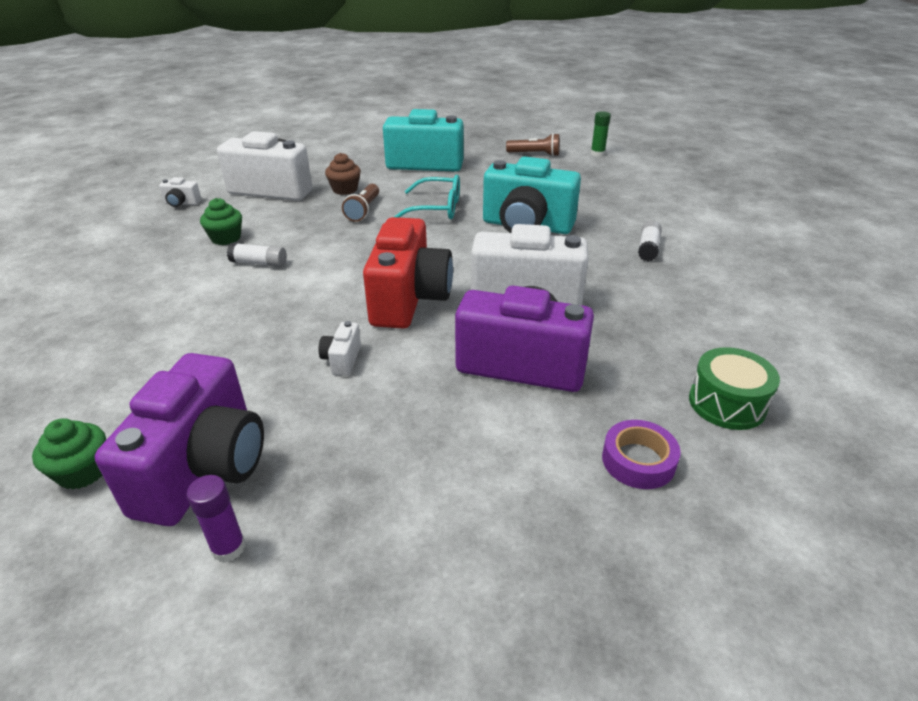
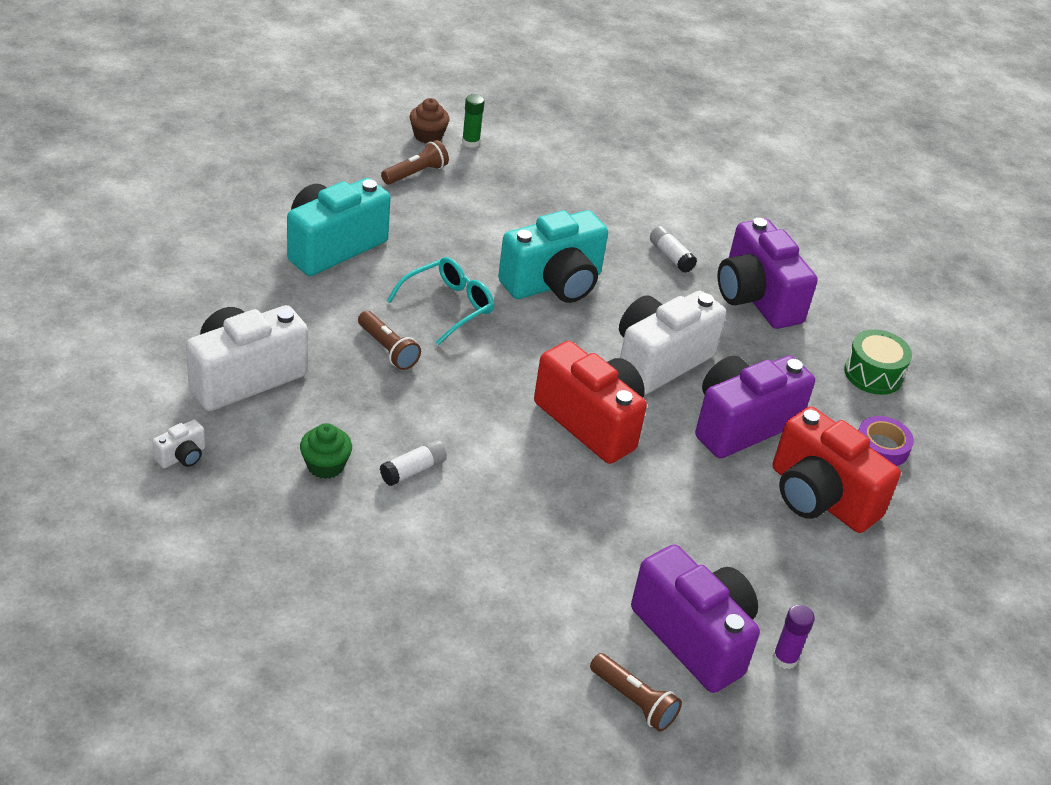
camera: 55 degrees left, 5 degrees up
green cupcake [32,418,106,490] -> brown flashlight [590,653,682,732]
white camera [318,321,361,376] -> none
brown cupcake [325,153,361,195] -> brown cupcake moved to [410,98,450,143]
none -> purple camera [718,218,818,329]
none -> red camera [773,406,901,533]

